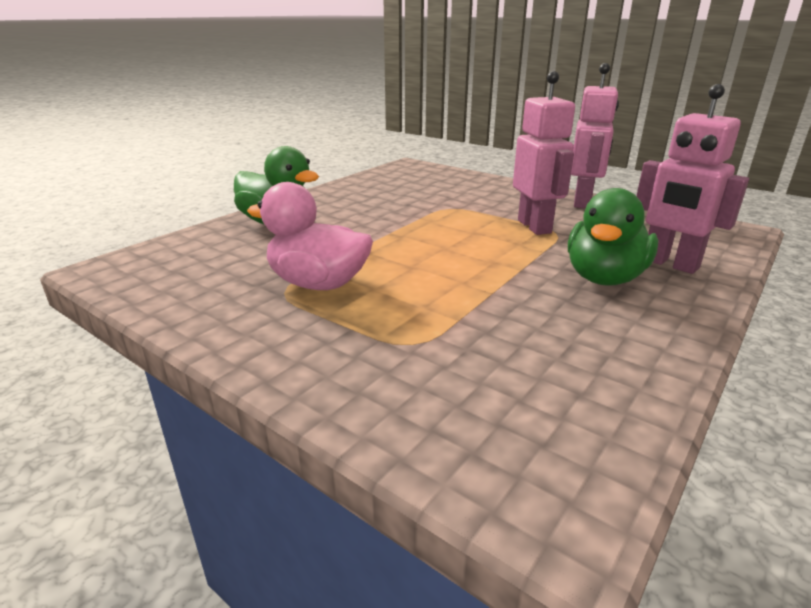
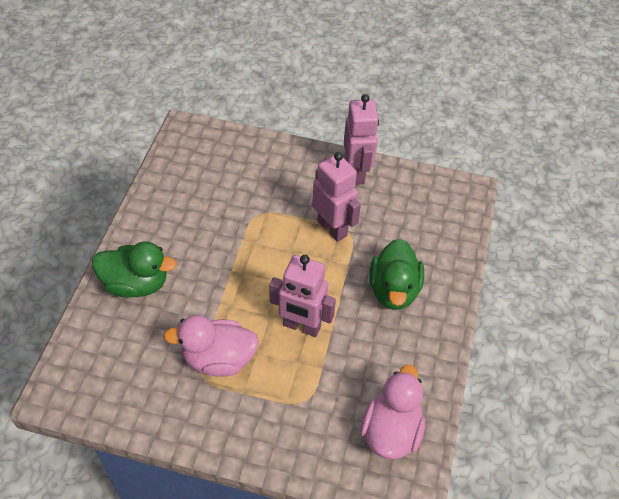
camera: 25 degrees left, 25 degrees up
pink robot [636,84,749,274] -> pink robot moved to [269,255,336,337]
none -> pink duck [361,365,425,460]

